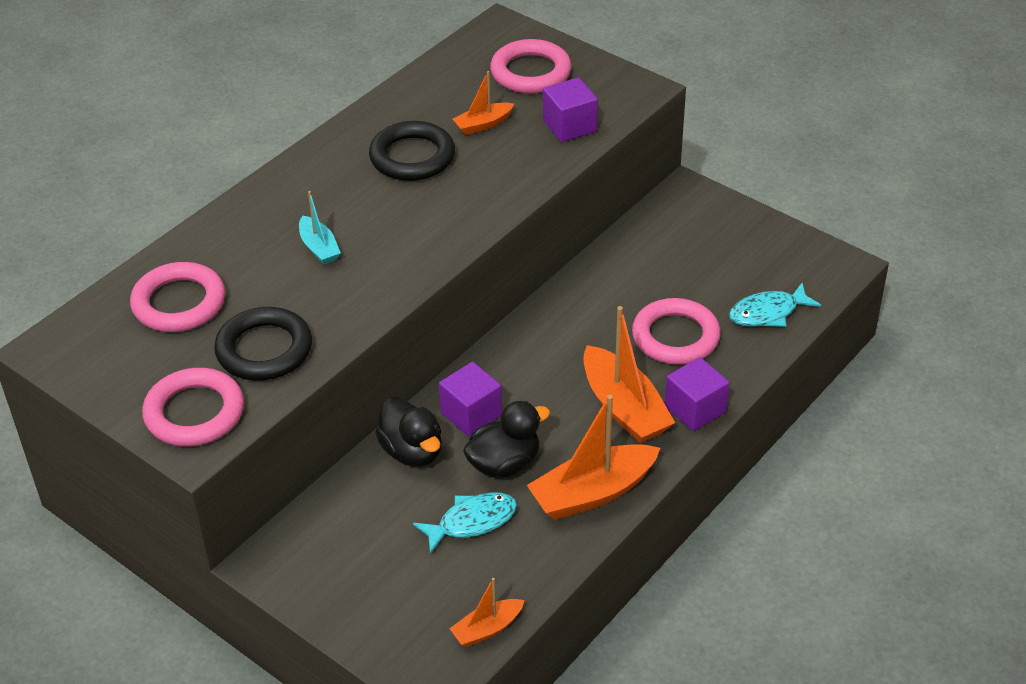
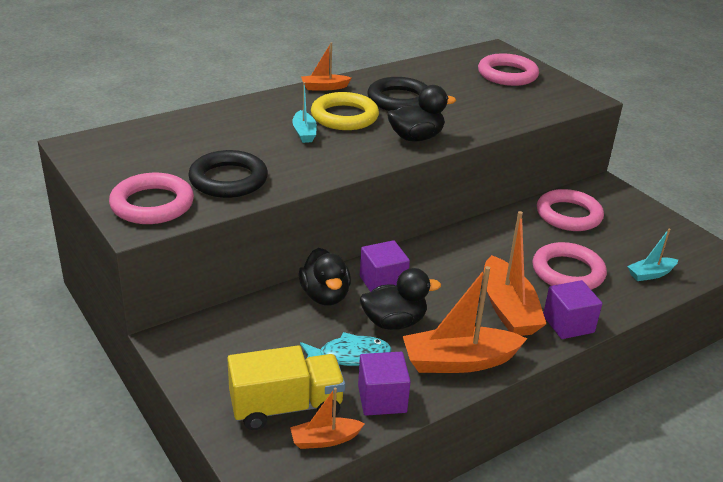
camera: 15 degrees right, 10 degrees down
pink ring [130,262,225,332] -> pink ring moved to [537,189,604,231]
orange boat [452,71,514,135] -> orange boat moved to [301,42,351,91]
purple cube [543,77,598,142] -> purple cube moved to [358,352,411,416]
turquoise fish [729,283,821,327] -> turquoise boat [627,229,678,281]
none -> yellow truck [227,345,345,430]
none -> yellow ring [311,92,379,130]
none -> black duck [387,85,456,141]

